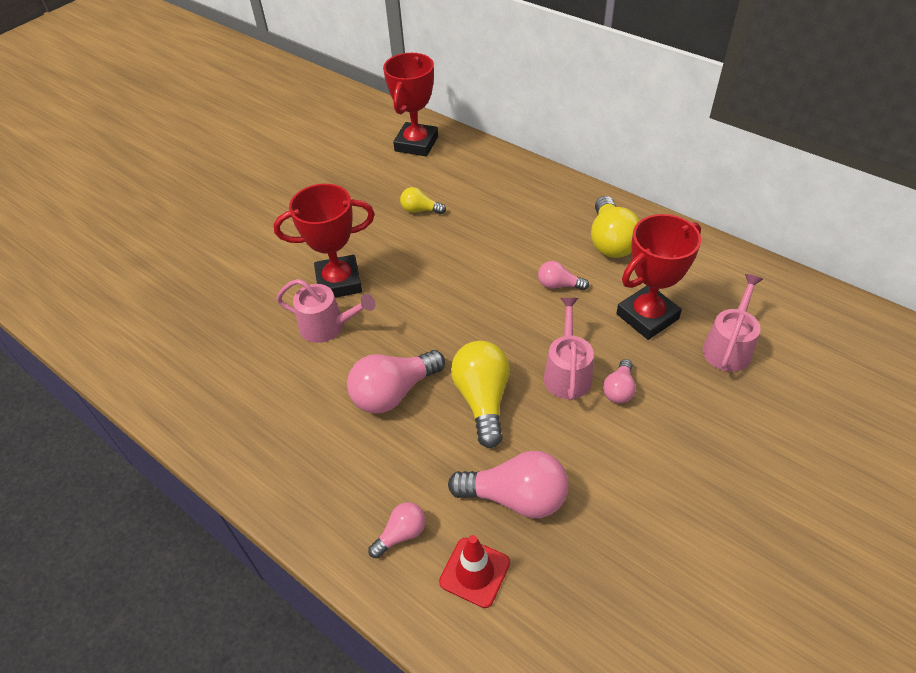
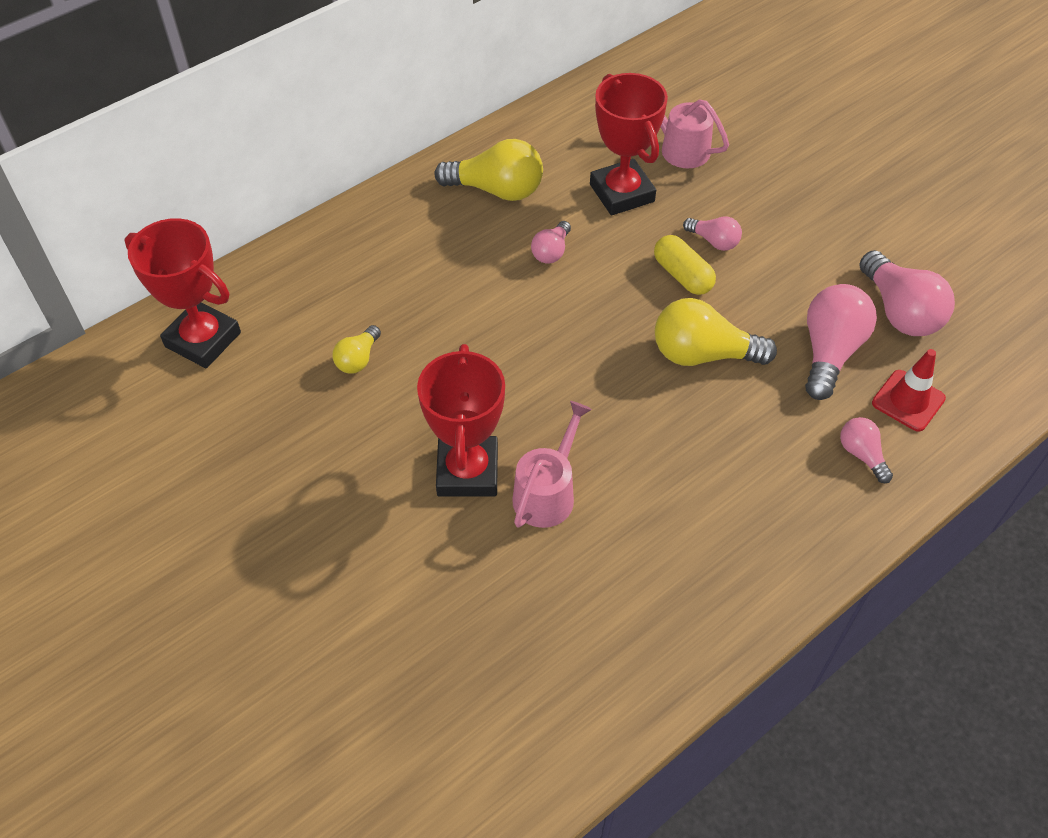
camera: 80 degrees left, 5 degrees up
pink light bulb [347,350,445,413] -> pink light bulb moved to [859,250,955,336]
pink watering can [544,298,594,400] -> yellow capsule [654,235,716,295]

